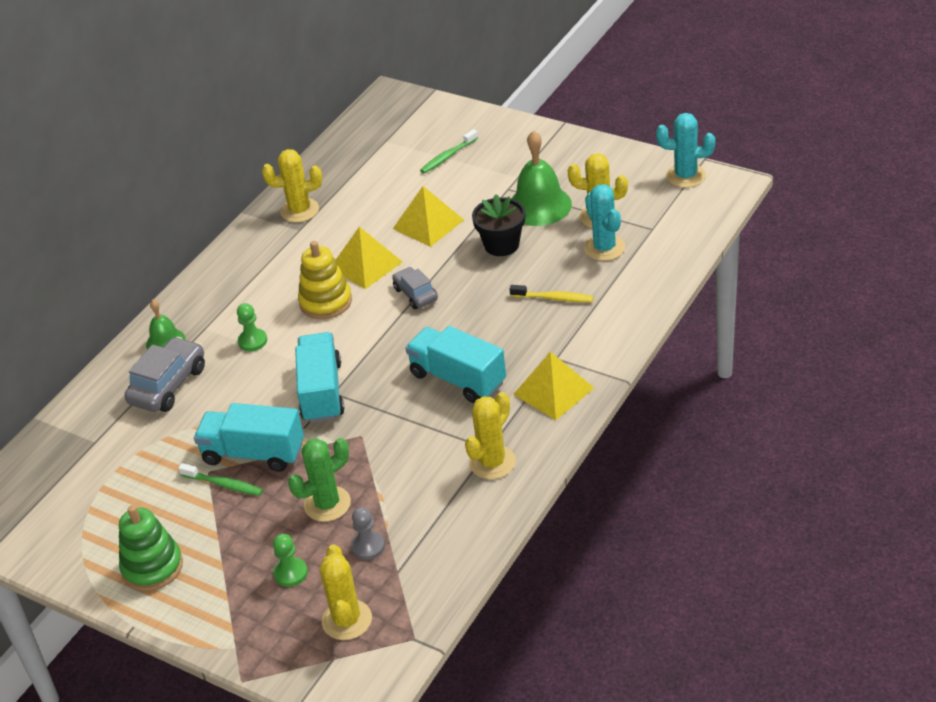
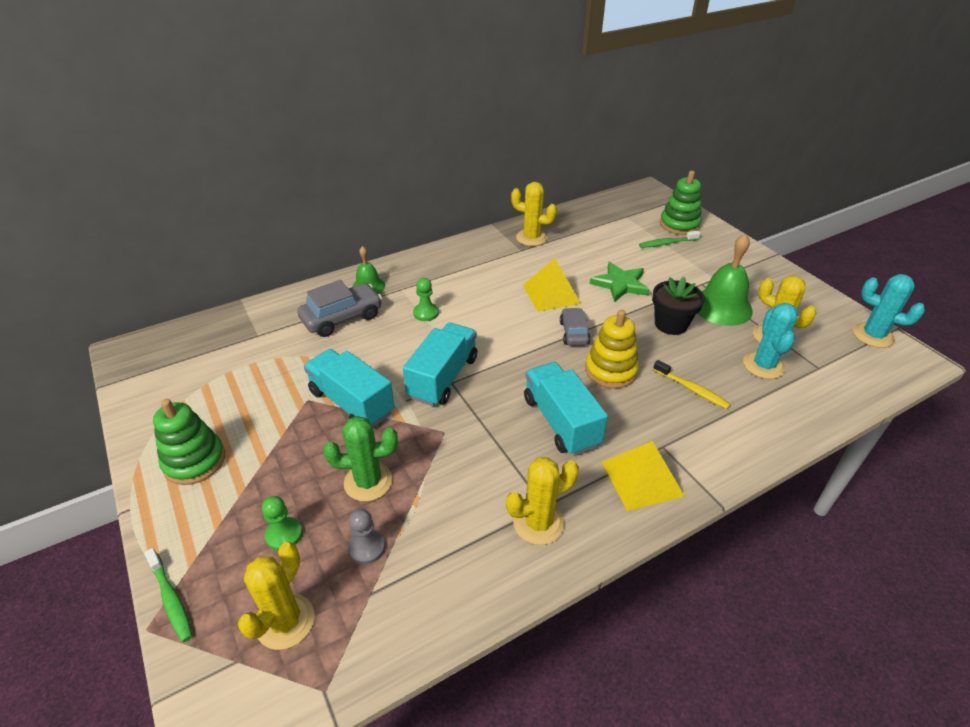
camera: 25 degrees right, 0 degrees up
green toothbrush [178,463,263,496] -> green toothbrush moved to [144,548,193,642]
yellow stacking toy [298,241,352,319] -> yellow stacking toy moved to [585,310,639,389]
yellow pyramid [393,186,464,247] -> green star [590,262,650,302]
none -> green stacking toy [660,171,702,235]

